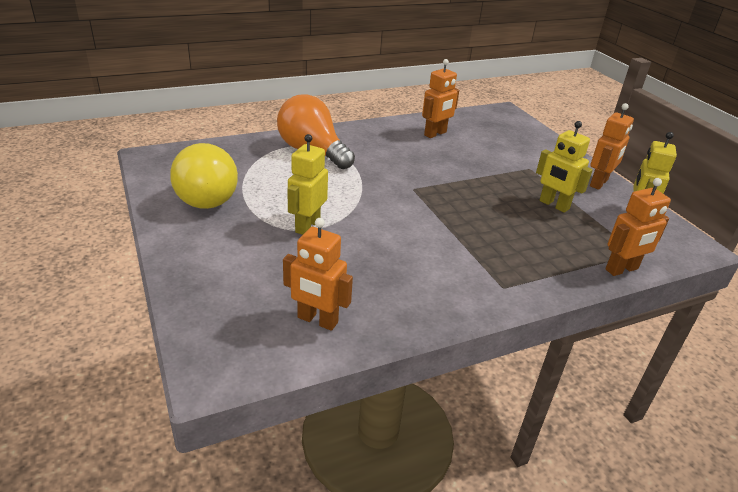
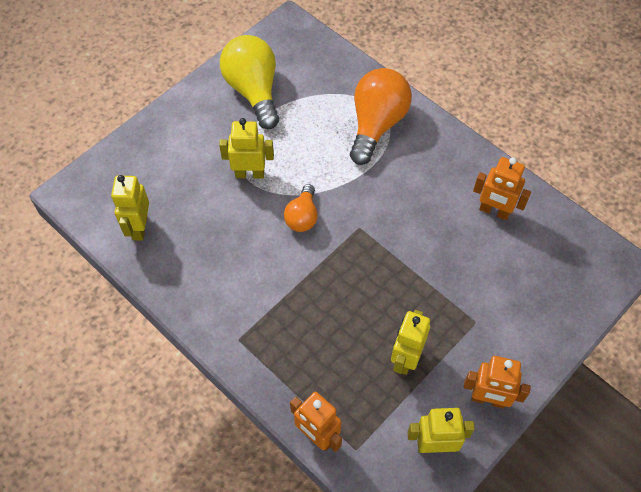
camera: 70 degrees right, 25 degrees up
yellow light bulb [170,143,238,209] -> yellow light bulb turned 105 degrees clockwise [220,35,279,129]
orange robot [283,218,353,331] -> yellow robot [111,175,149,241]
none -> orange light bulb [284,184,318,232]

